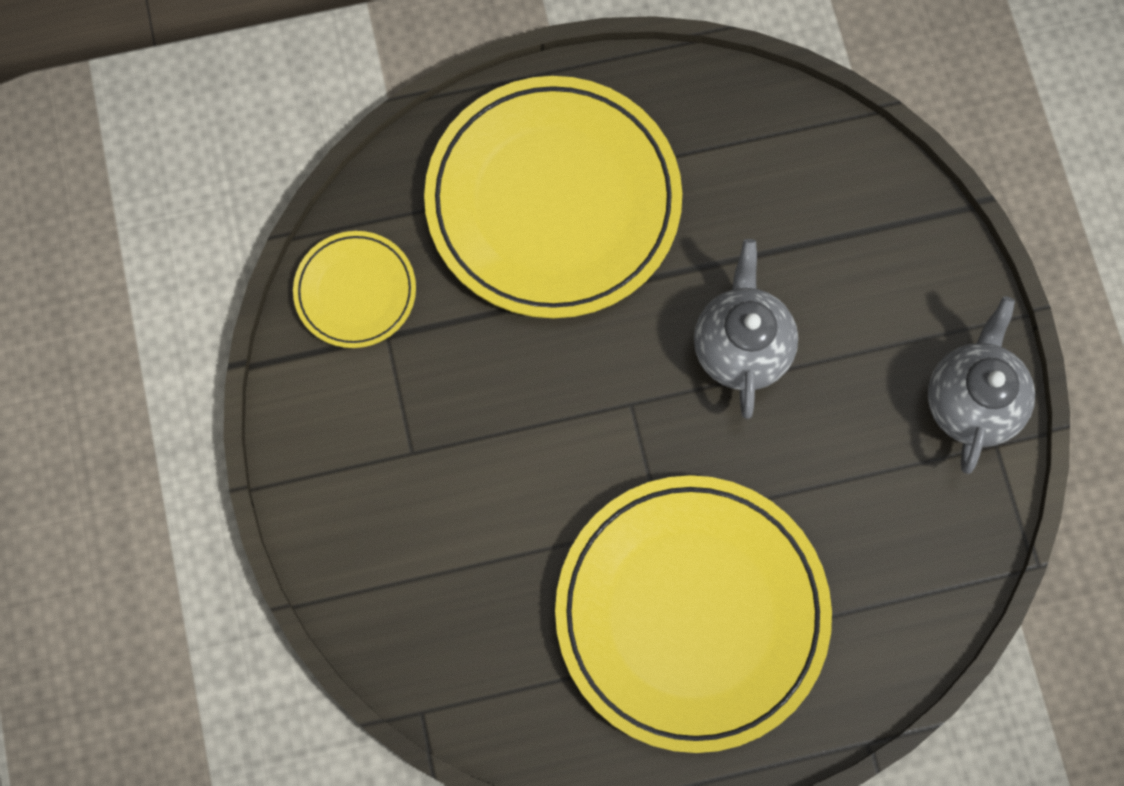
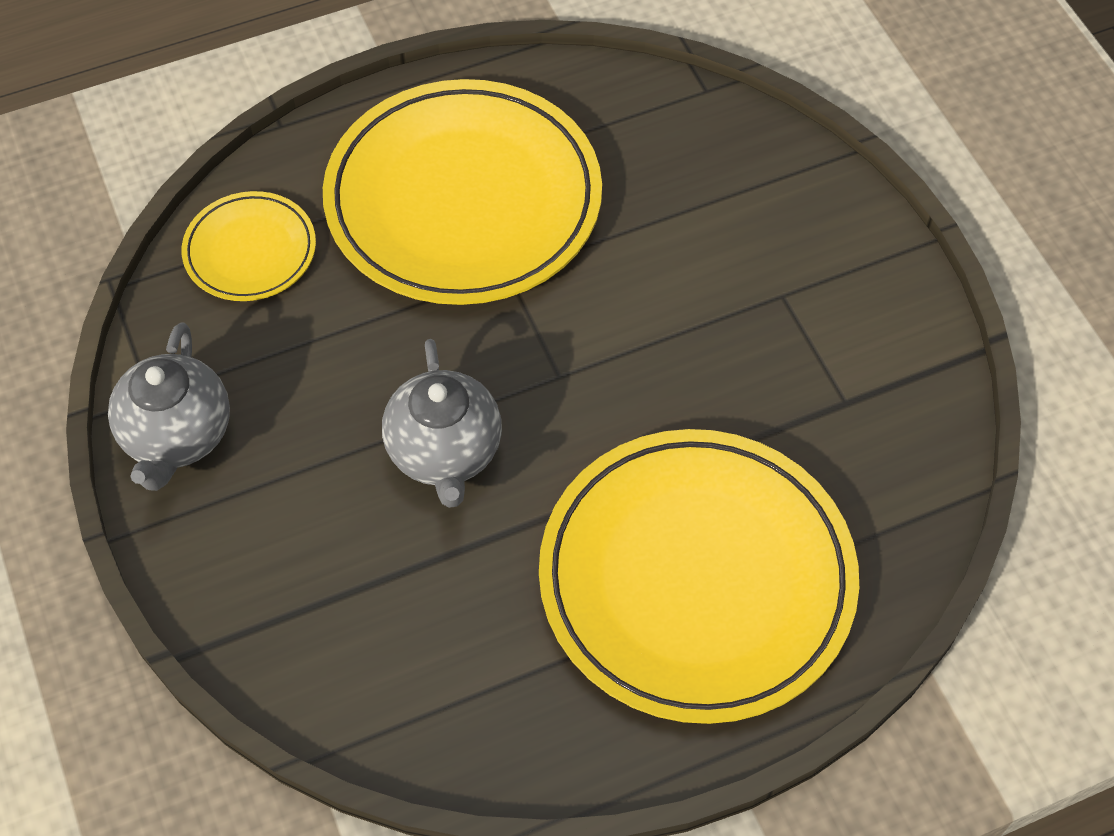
camera: 170 degrees right, 15 degrees down
yellow plate [293,231,416,348] -> yellow plate moved to [182,191,316,301]

